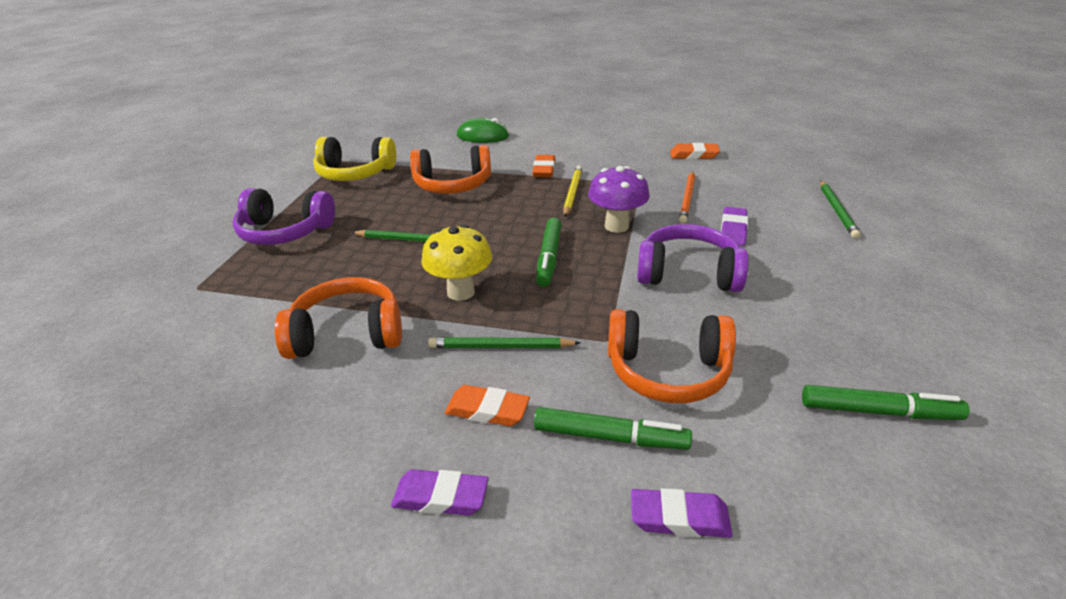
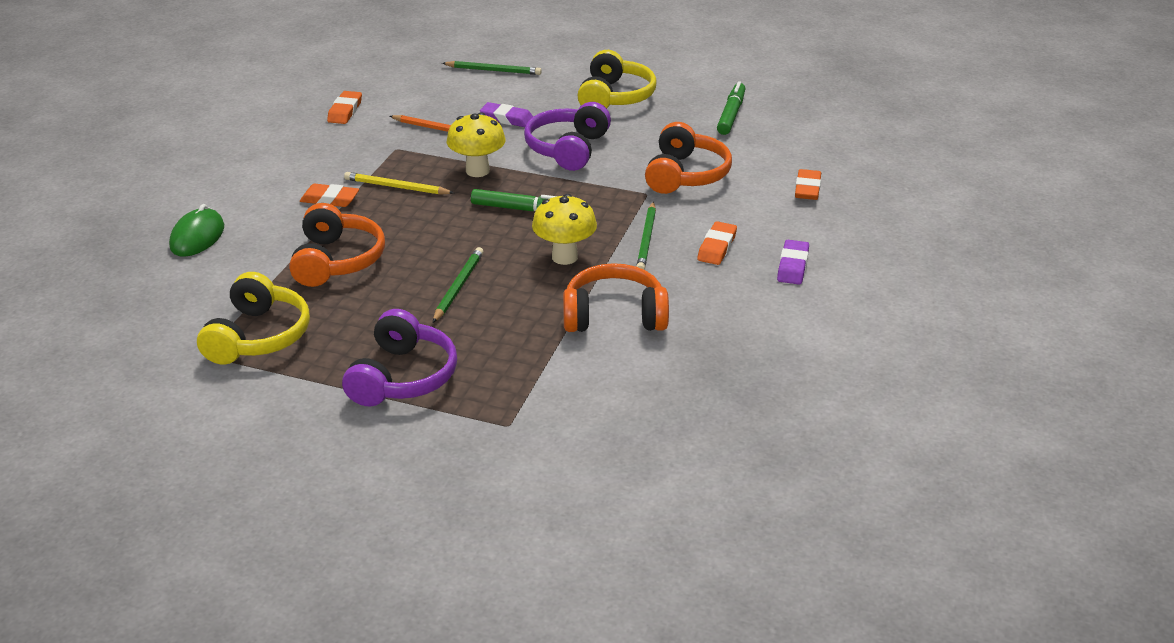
camera: 85 degrees left, 0 degrees up
orange headphones [275,277,402,359] -> orange headphones turned 90 degrees clockwise [563,263,669,332]
green marker [534,407,692,450] -> none
purple mushroom [588,166,650,233] -> yellow mushroom [447,112,505,177]
purple eraser [631,488,732,538] -> orange eraser [795,169,821,200]
none -> yellow headphones [577,50,656,108]

